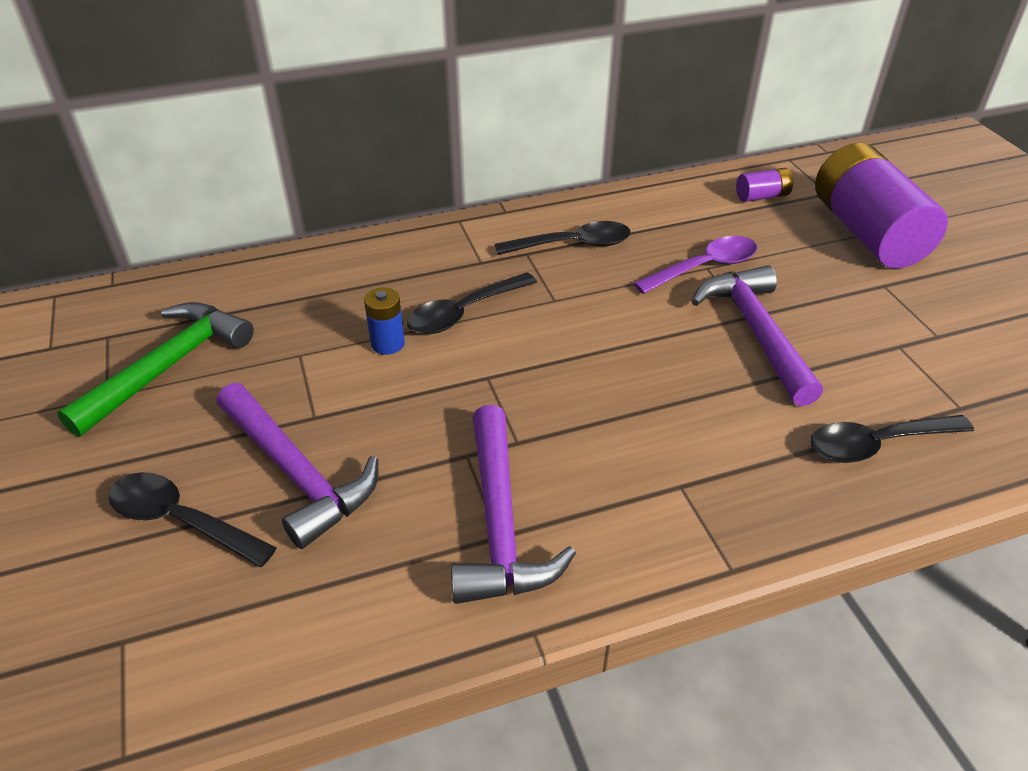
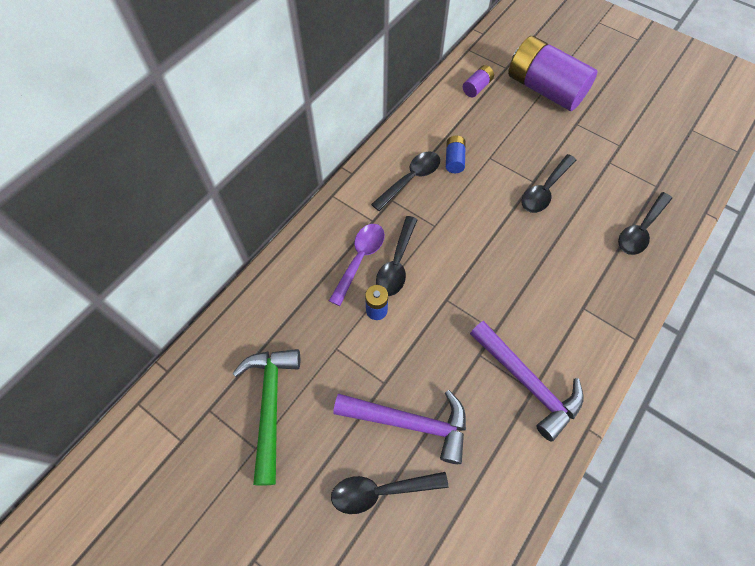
camera: 35 degrees left, 20 degrees up
purple spoon [634,236,757,294] -> purple spoon moved to [329,224,385,306]
purple hammer [692,265,823,406] -> black spoon [521,154,576,213]
none -> blue battery [446,136,466,173]

